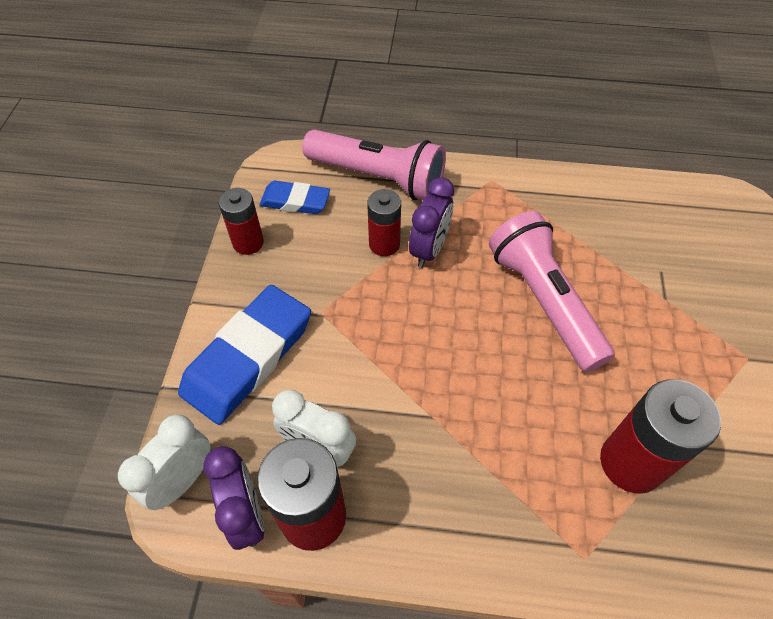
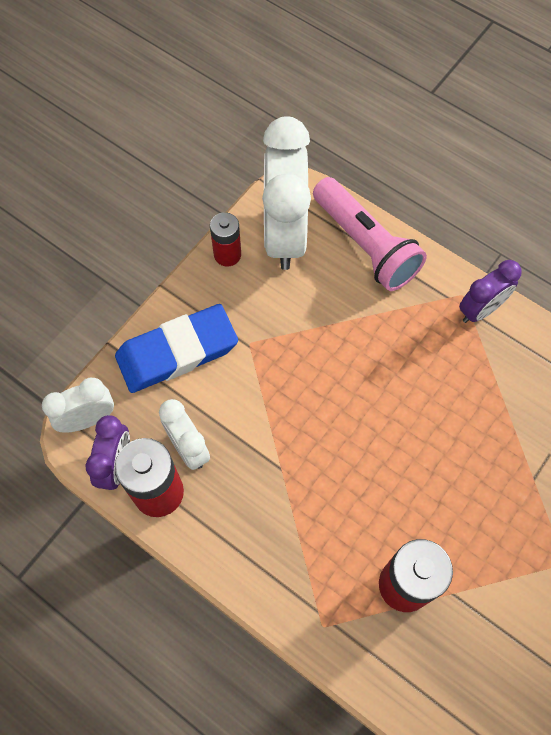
camera: 30 degrees right, 10 degrees up
blue eraser [259,181,330,214] -> white clock [262,116,311,270]
red battery [367,189,401,256] -> none
purple clock [409,177,454,268] -> purple clock moved to [459,260,522,323]
pink flashlight [489,211,615,372] -> none

